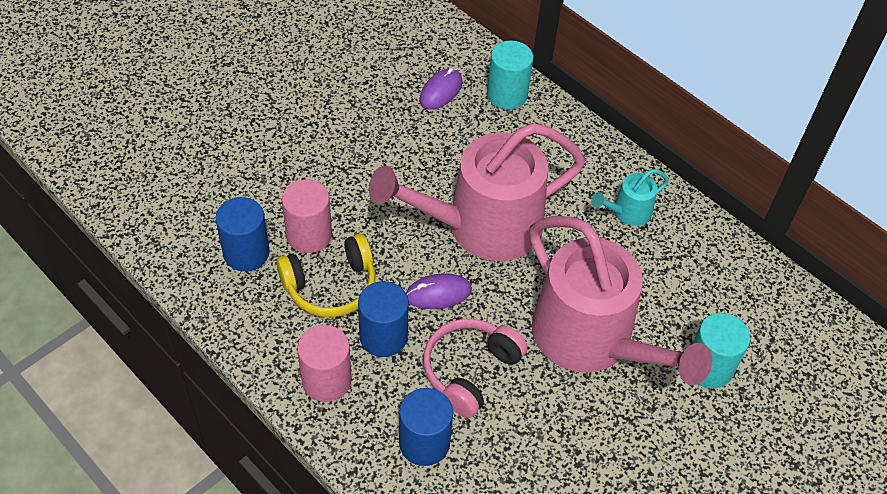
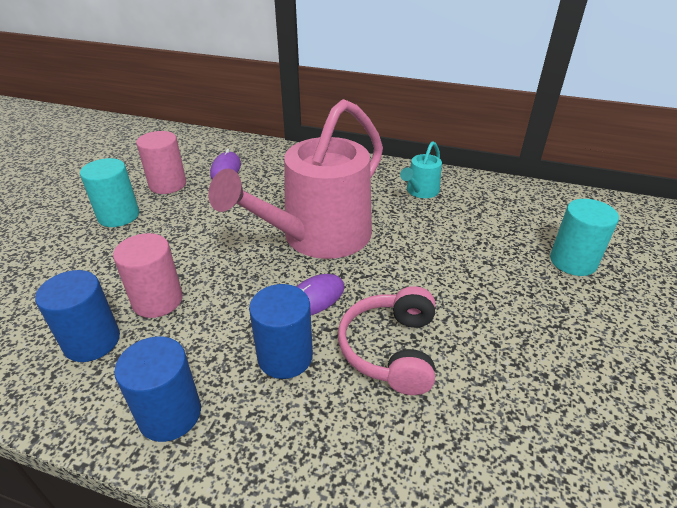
camera: 25 degrees left, 15 degrees down
yellow headphones [276,234,376,317] -> none
pink cylinder [297,325,352,402] -> pink cylinder moved to [136,131,186,194]
blue cylinder [399,388,453,466] -> blue cylinder moved to [114,336,201,442]
turquoise cylinder [487,41,533,110] -> turquoise cylinder moved to [80,158,139,227]
pink watering can [529,216,712,385] -> none

